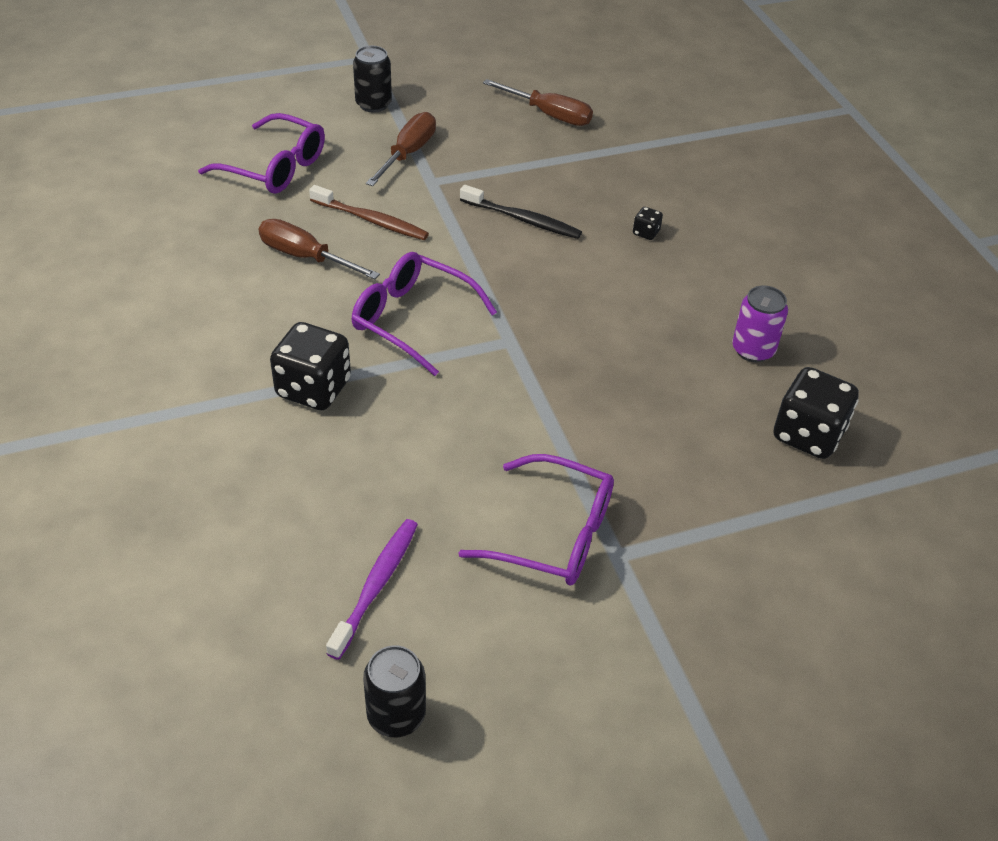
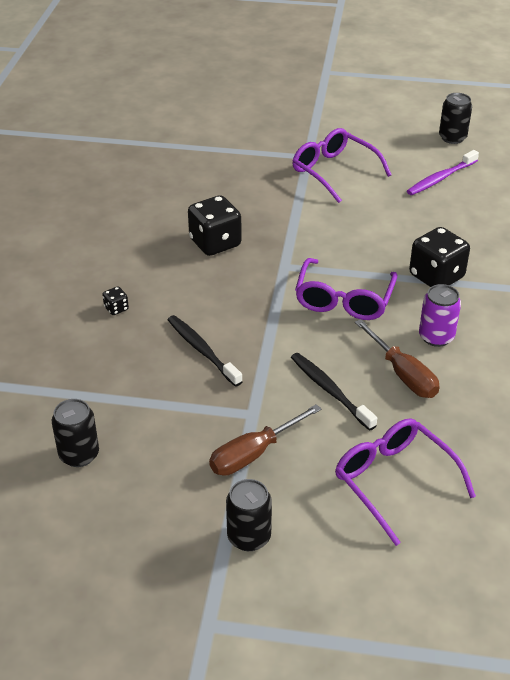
camera: 150 degrees left, 5 degrees down
brown toothbrush [309,185,429,240] -> black toothbrush [291,353,377,431]
purple glasses [352,252,497,376] -> purple glasses turned 45 degrees clockwise [295,258,397,320]
brown screwdriver [483,79,593,126] -> black can [52,399,99,467]
purple can [732,285,788,362] -> purple can moved to [419,284,461,347]
black dice [774,367,859,459] -> black dice moved to [188,195,242,256]

